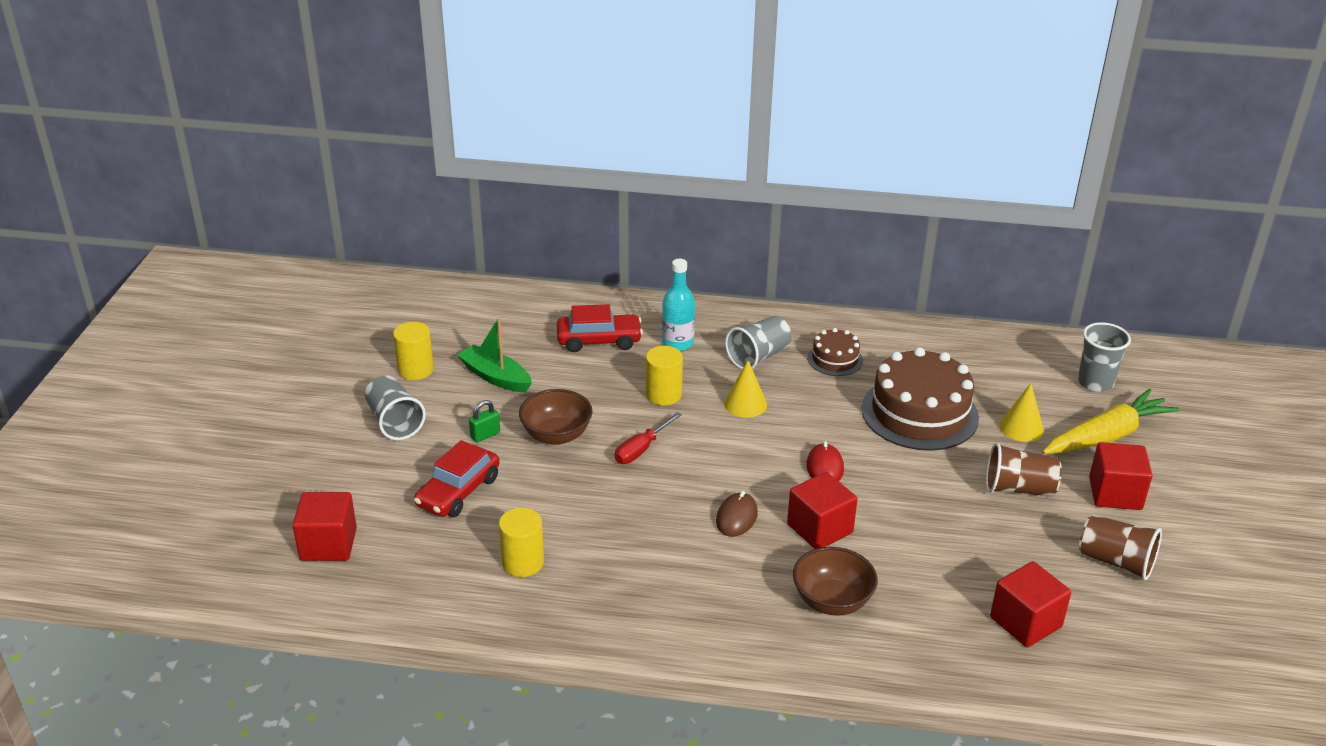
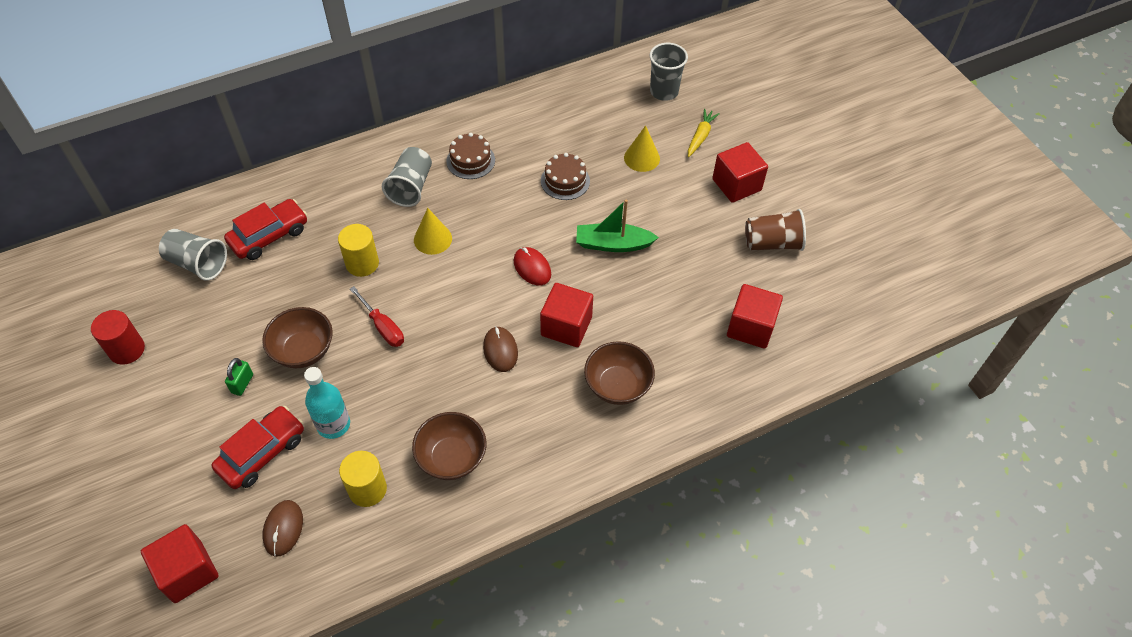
camera: 35 degrees left, 20 degrees up
grey cup [365,375,426,440] -> grey cup moved to [159,229,227,281]
yellow cylinder [393,322,434,380] -> red cylinder [91,310,145,365]
red car [414,440,499,517] -> red car turned 135 degrees counterclockwise [212,406,304,489]
green boat [457,318,532,392] -> green boat moved to [576,199,659,252]
red screwdriver [614,412,682,464] -> red screwdriver turned 45 degrees counterclockwise [350,286,404,347]
turquoise bottle [662,259,695,351] -> turquoise bottle moved to [304,367,350,439]
brown cake [862,347,979,451] -> brown cake [541,153,590,200], size x0.50
brown cup [986,443,1062,497] -> none
yellow carrot [1042,389,1179,454] -> yellow carrot [688,109,720,157], size x0.52
none -> brown mouse [263,500,303,557]
none -> brown bowl [412,412,486,480]

